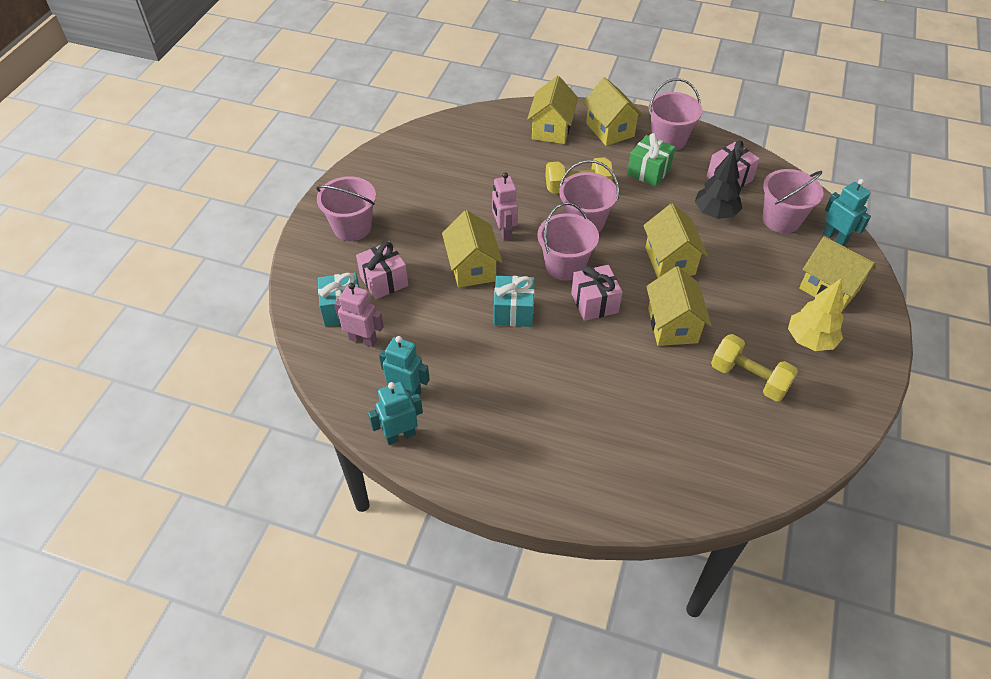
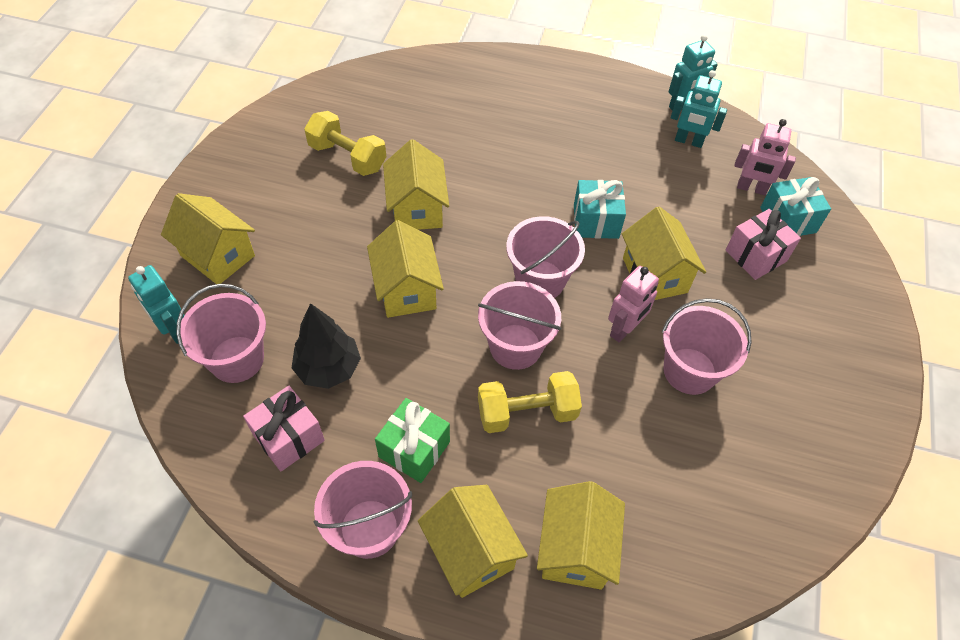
camera: 175 degrees right, 5 degrees up
pink bucket [316,176,376,241] -> pink bucket moved to [662,298,752,395]
pink robot [492,172,518,241] -> pink robot turned 60 degrees clockwise [608,266,659,343]
pink gift [571,265,623,321] -> none
yellow tree [788,279,844,351] -> none

